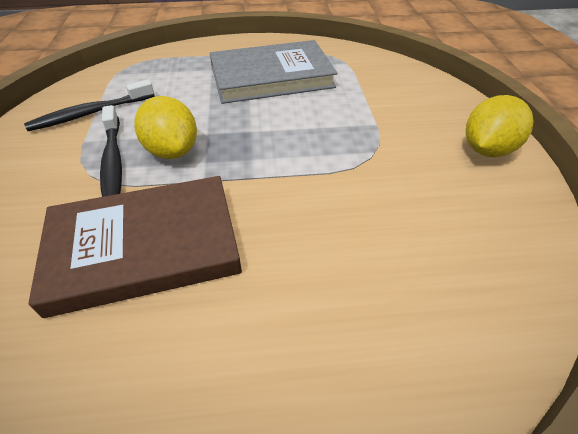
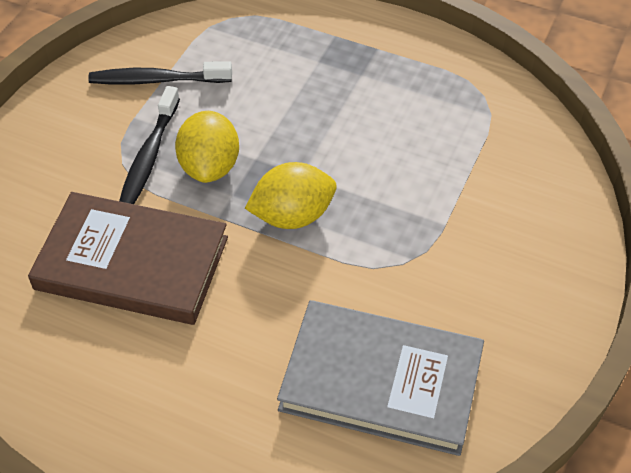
camera: 30 degrees right, 5 degrees up
grey book [210,40,338,104] -> grey book moved to [277,300,484,456]
yellow lemon [466,95,534,157] -> yellow lemon moved to [245,162,337,229]

